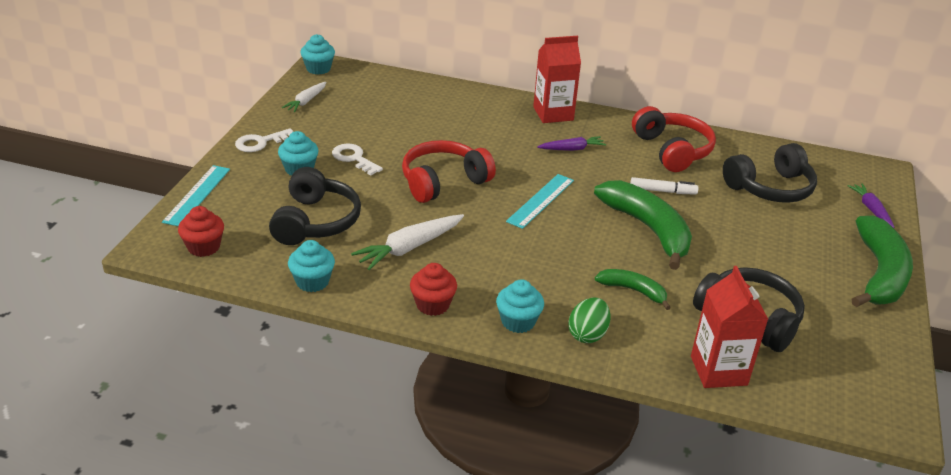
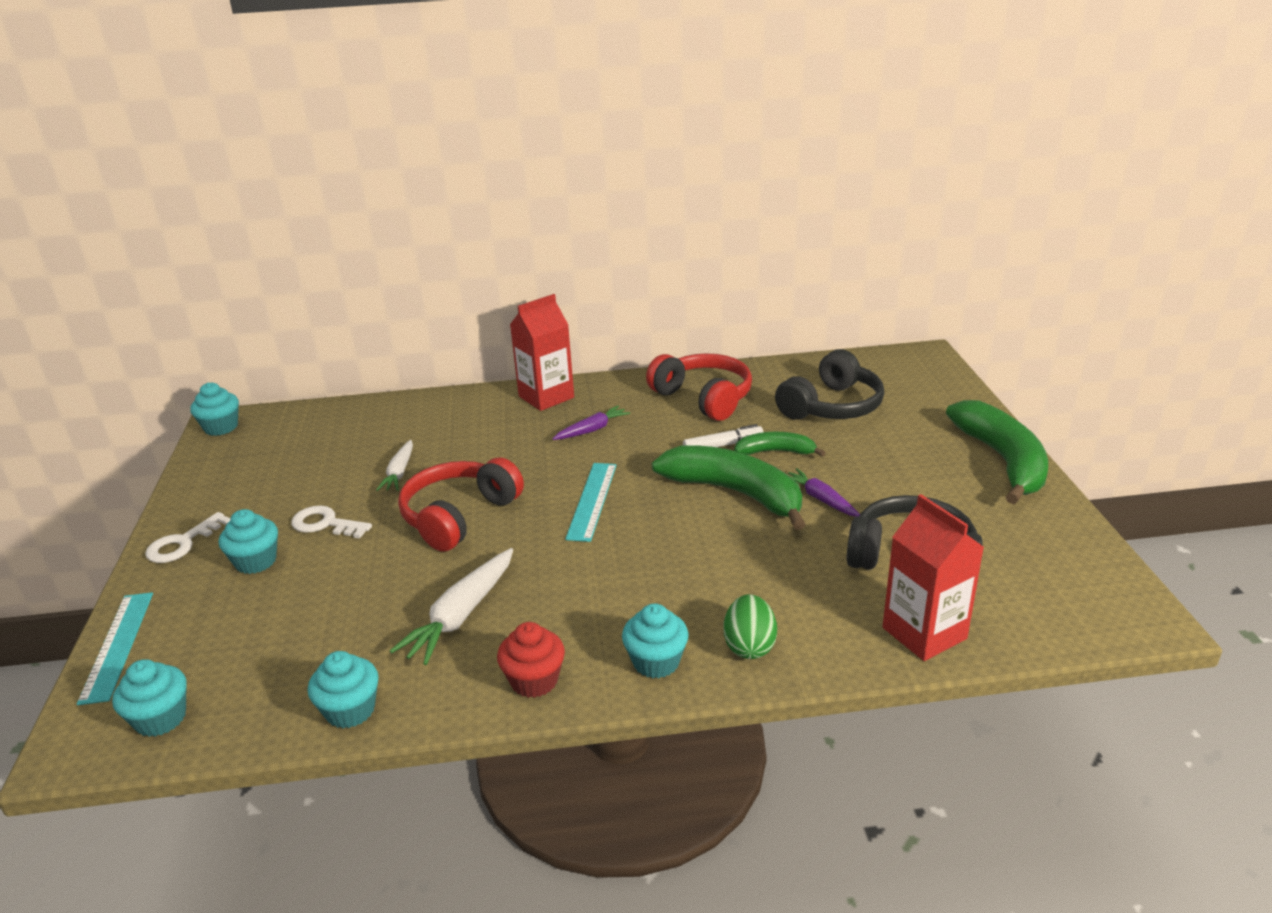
camera: 20 degrees left, 5 degrees down
red cupcake [178,206,224,257] -> turquoise cupcake [112,659,187,737]
black headphones [269,167,361,245] -> none
white carrot [282,82,327,112] -> white carrot moved to [376,440,413,491]
green banana [595,269,671,310] -> green banana moved to [734,432,826,457]
purple carrot [847,184,894,228] -> purple carrot moved to [788,468,860,517]

